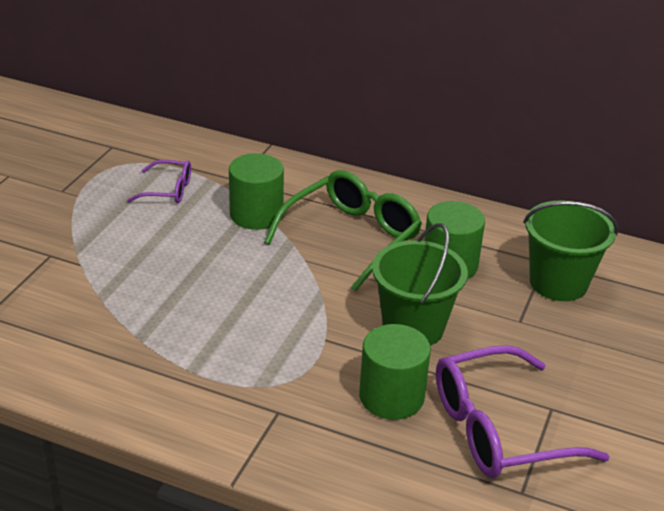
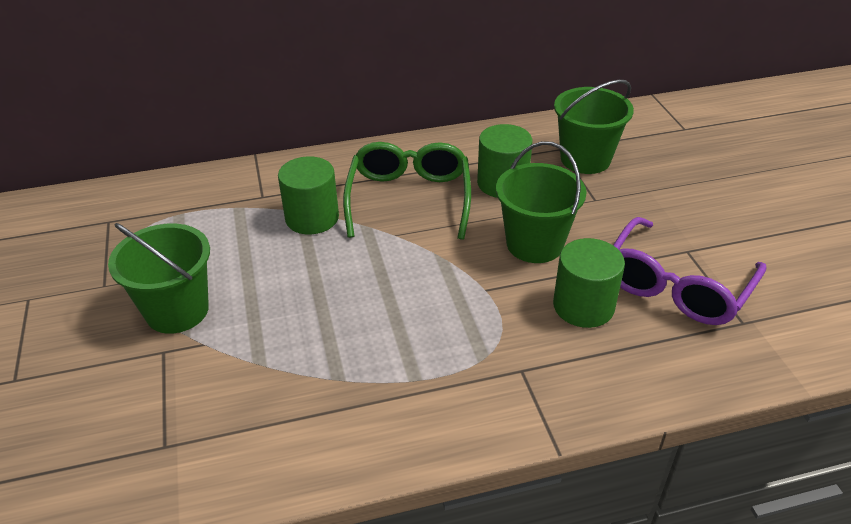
camera: 35 degrees left, 5 degrees up
purple glasses [127,160,191,203] -> none
none -> green bucket [108,223,210,334]

